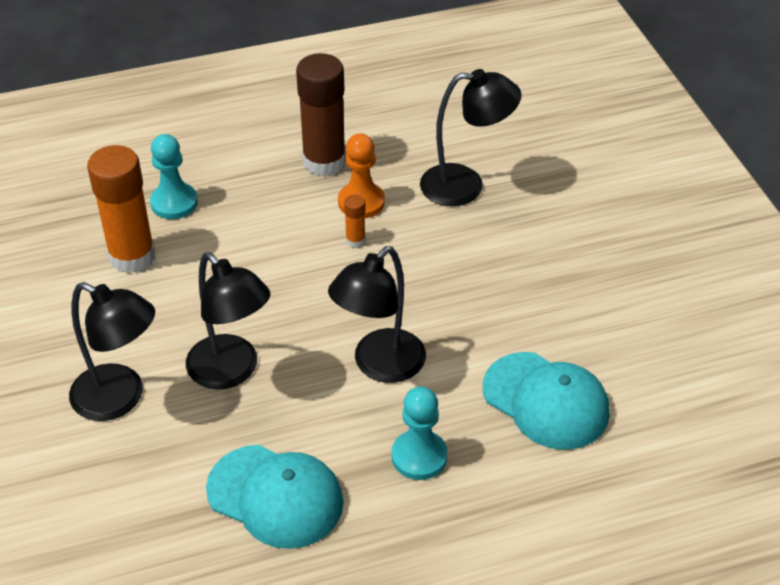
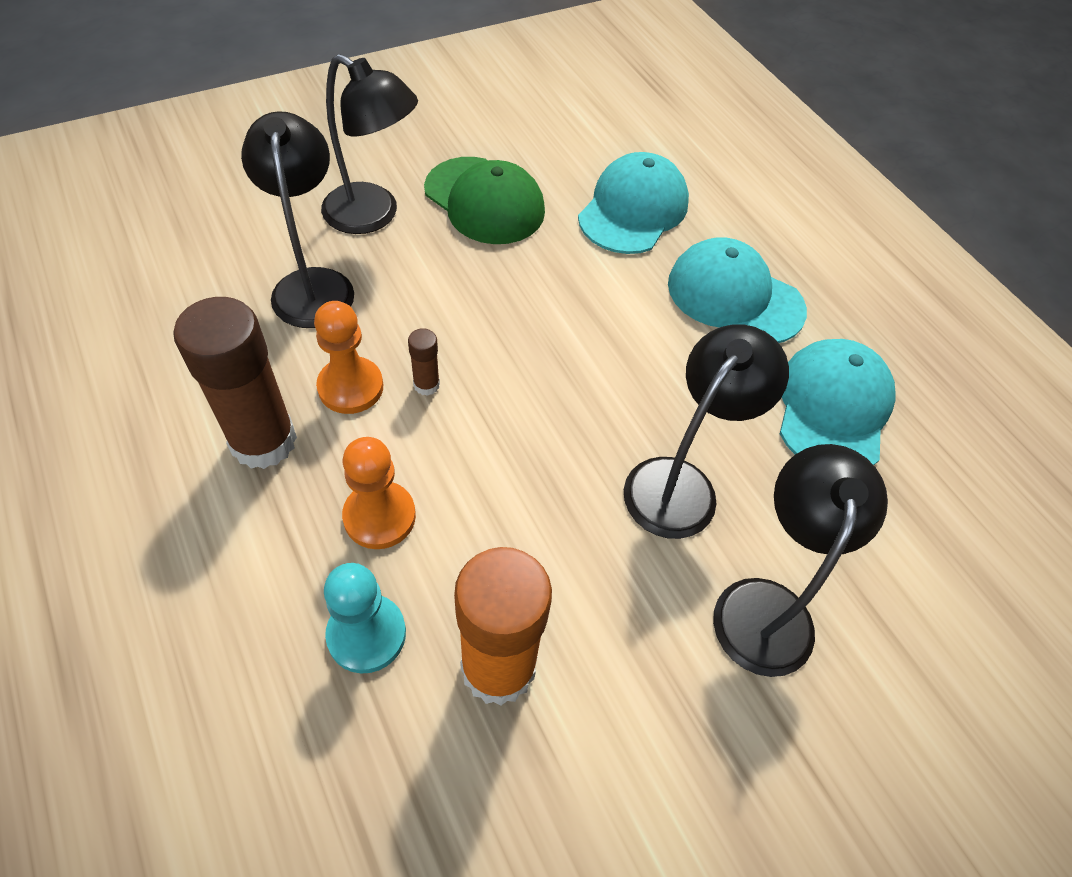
camera: 105 degrees left, 10 degrees up
black lamp [328,246,426,383] -> black lamp moved to [321,54,418,234]
orange glue stick [344,195,366,248] -> brown glue stick [408,328,440,396]
turquoise pawn [391,387,448,480] -> turquoise cap [668,237,807,343]
none -> orange pawn [342,437,416,549]
none -> green cap [424,157,545,244]

